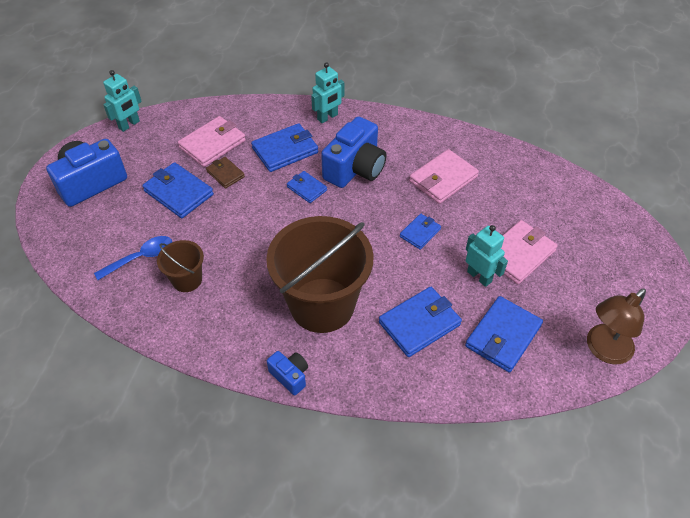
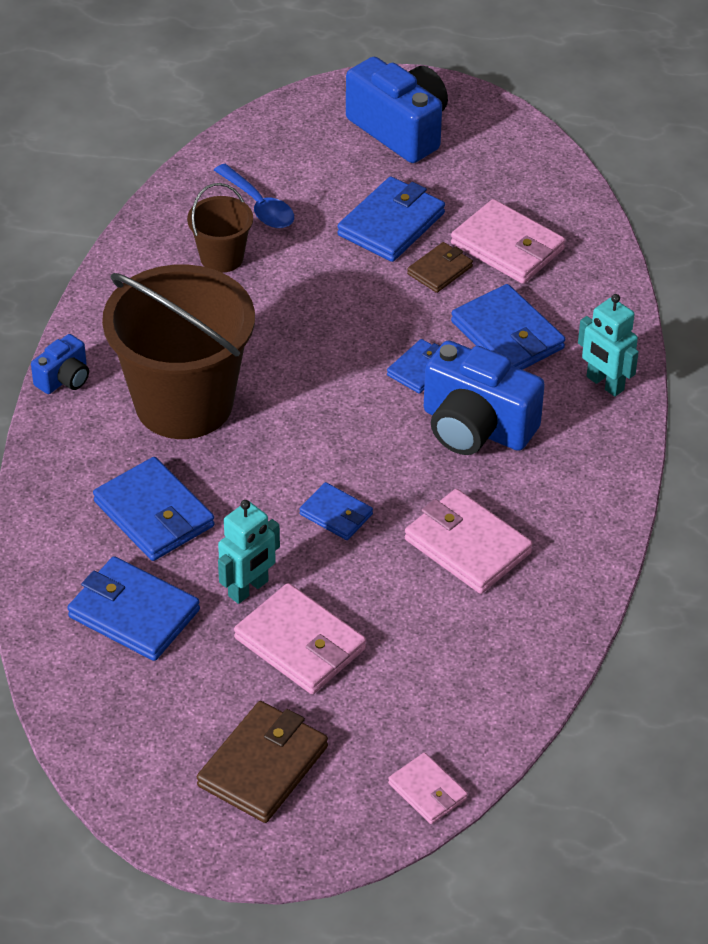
camera: 85 degrees right, 5 degrees down
turquoise robot [103,70,142,132] -> none
brown lamp [587,288,646,365] -> none
none -> brown wallet [197,701,328,823]
none -> pink wallet [388,752,468,824]

